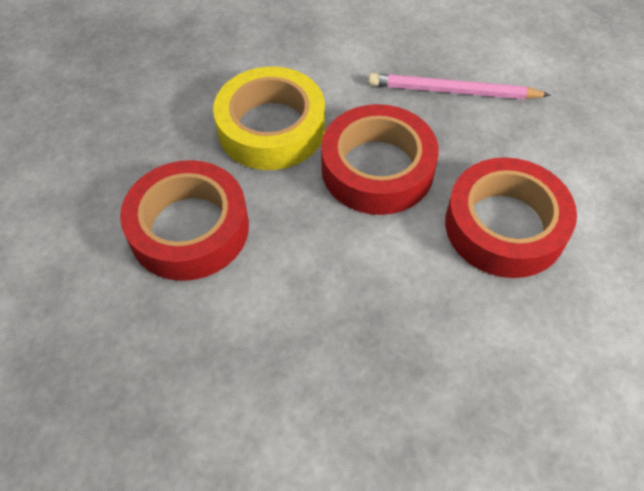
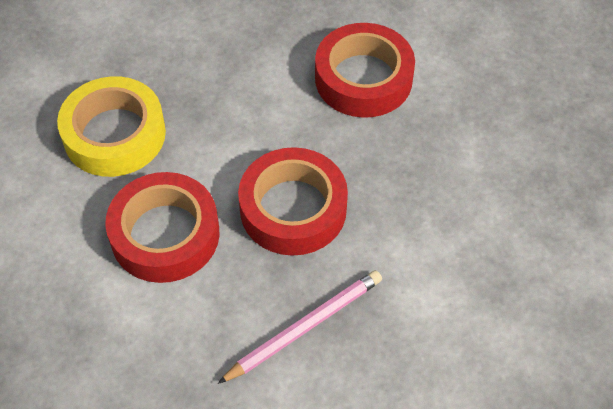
camera: 135 degrees right, 0 degrees up
yellow tape [213,67,325,170] -> yellow tape moved to [57,76,166,177]

